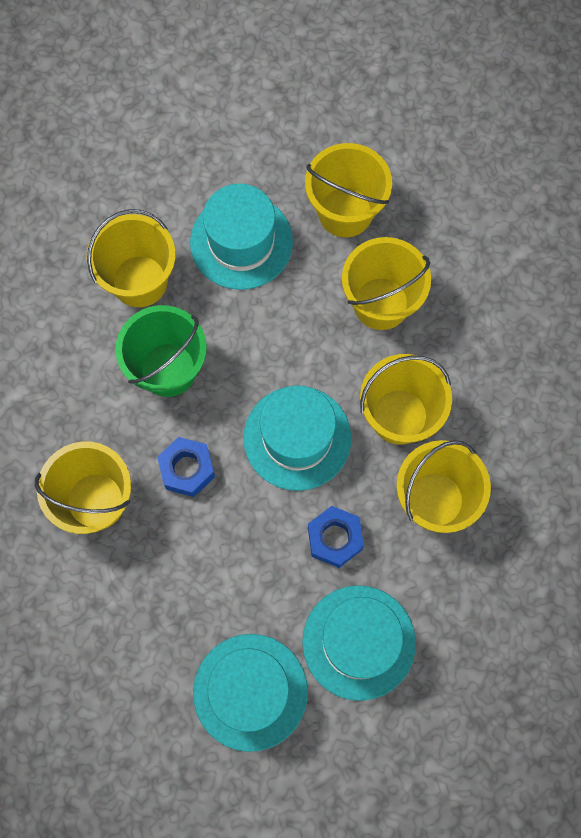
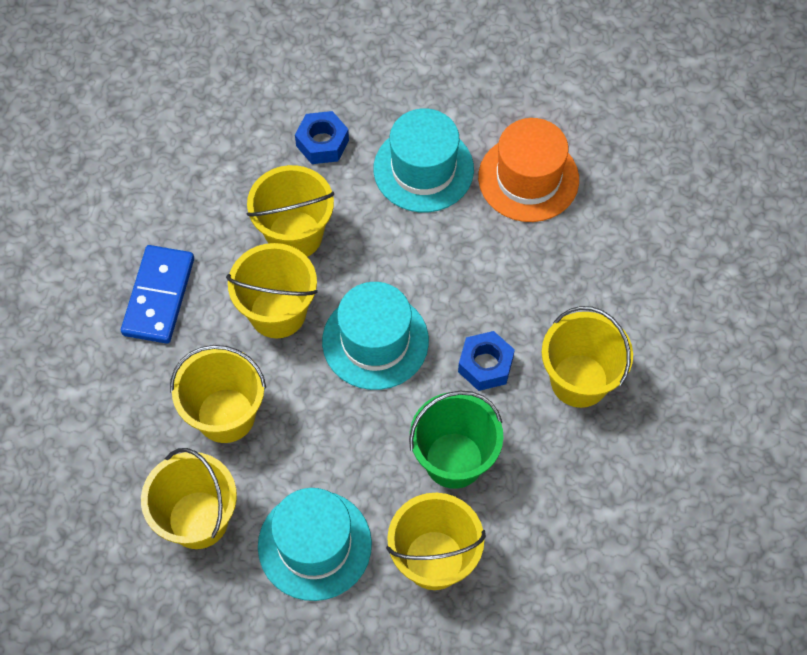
camera: 150 degrees left, 10 degrees down
turquoise hat [193,634,308,752] -> orange hat [478,118,579,222]
blue nut [308,506,364,568] -> blue nut moved to [295,111,349,164]
none -> blue domino [121,245,194,344]

